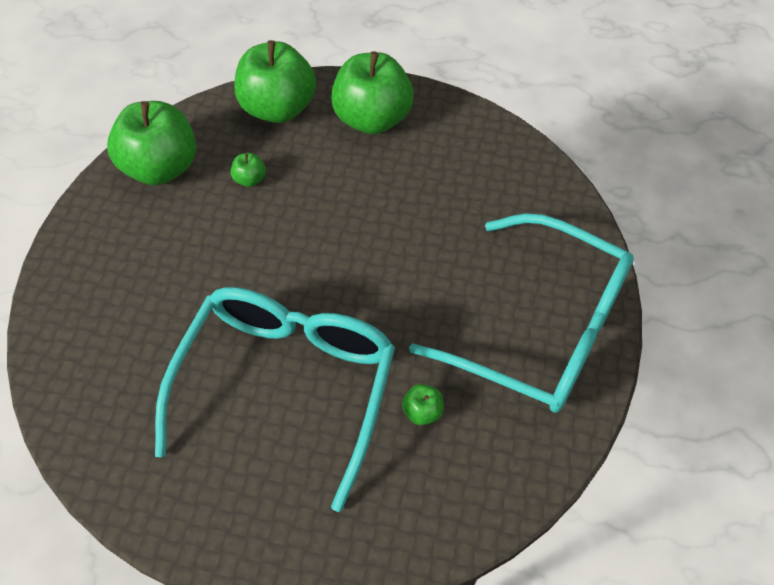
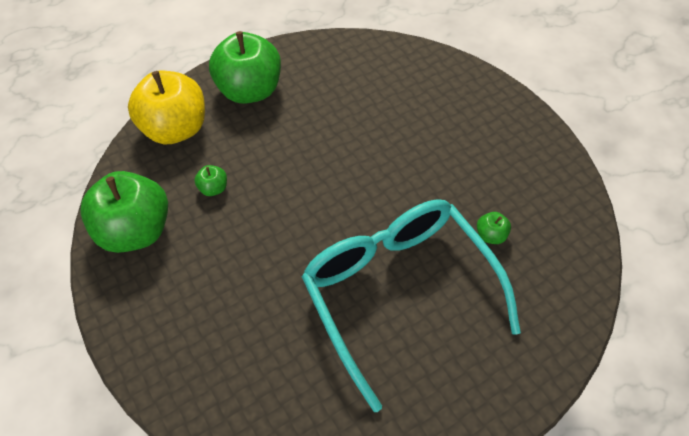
camera: 45 degrees left, 0 degrees up
green apple [234,40,316,123] -> yellow apple [128,71,205,144]
turquoise glasses [409,213,634,413] -> none

